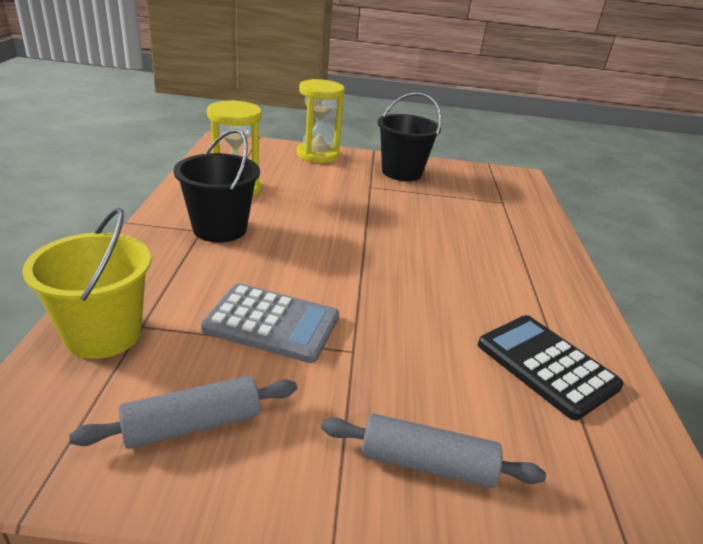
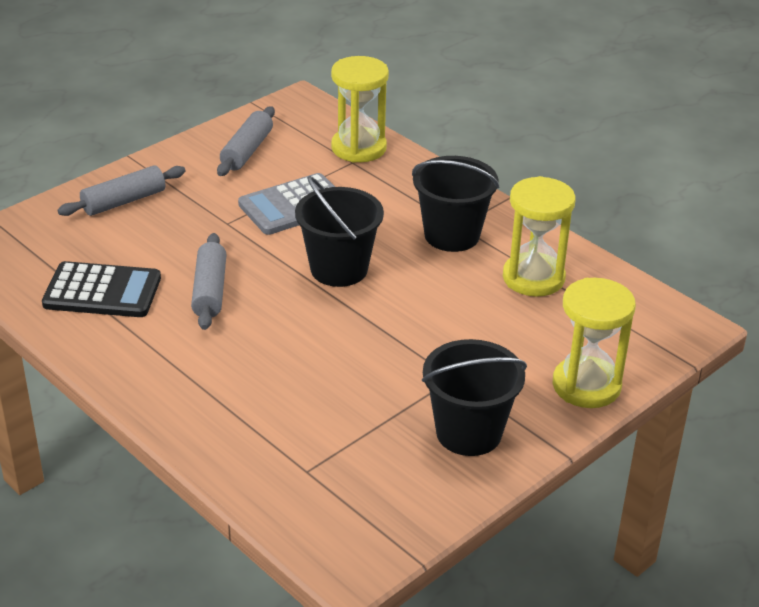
camera: 135 degrees right, 5 degrees up
yellow bucket [22,207,151,359] -> yellow hourglass [331,56,389,163]
none -> grey rolling pin [191,233,227,330]
none -> black bucket [295,176,384,287]

